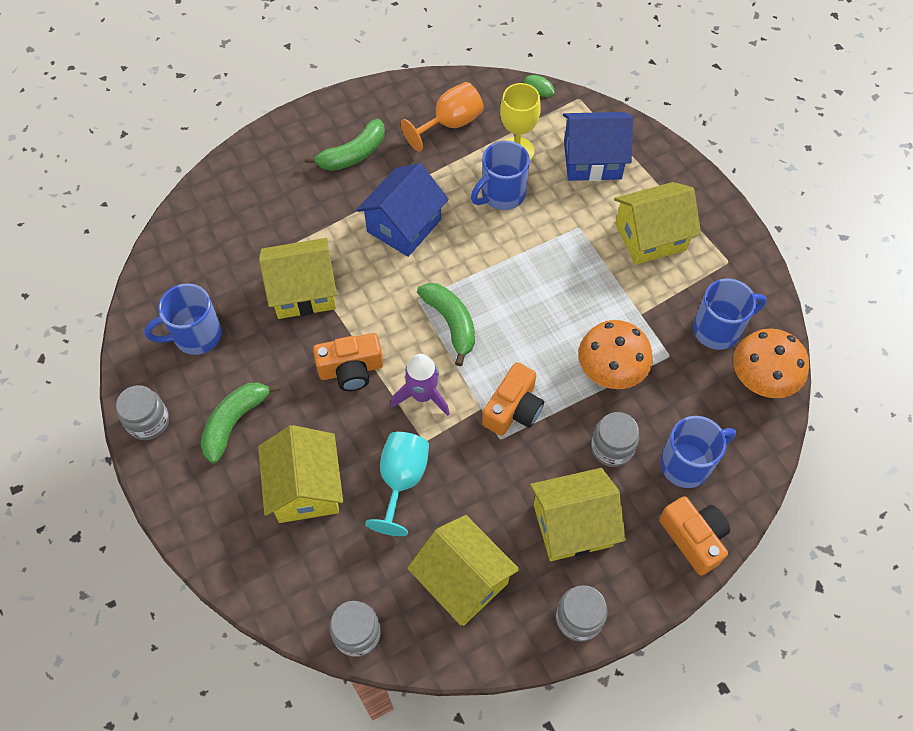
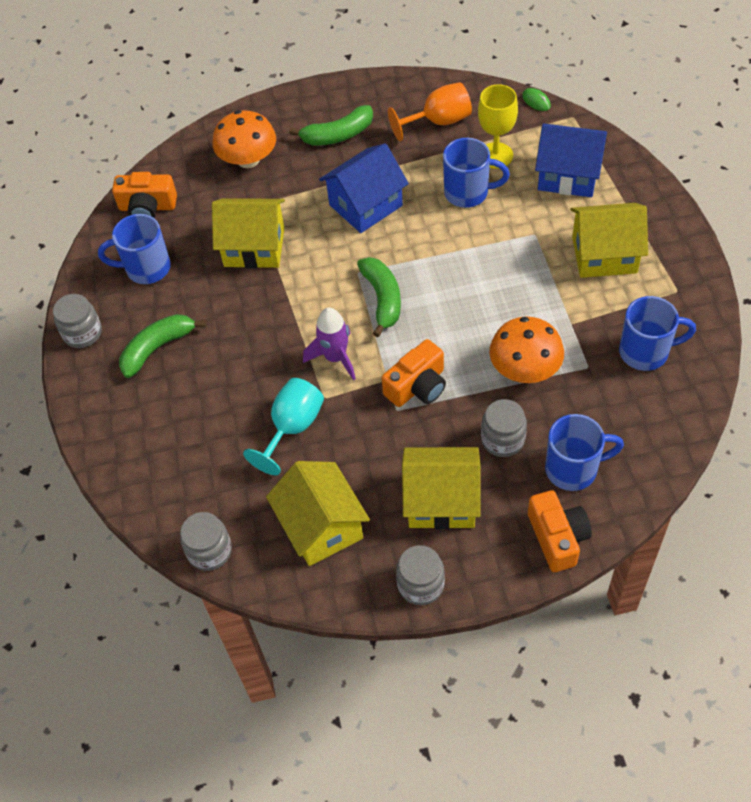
camera: 20 degrees right, 5 degrees down
yellow house [258,425,343,523] -> none
orange camera [313,333,383,391] -> orange camera moved to [112,172,177,218]
blue mug [471,141,530,210] -> blue mug turned 150 degrees counterclockwise [443,138,510,208]
orange mushroom [733,328,809,398] -> orange mushroom moved to [213,110,276,168]

